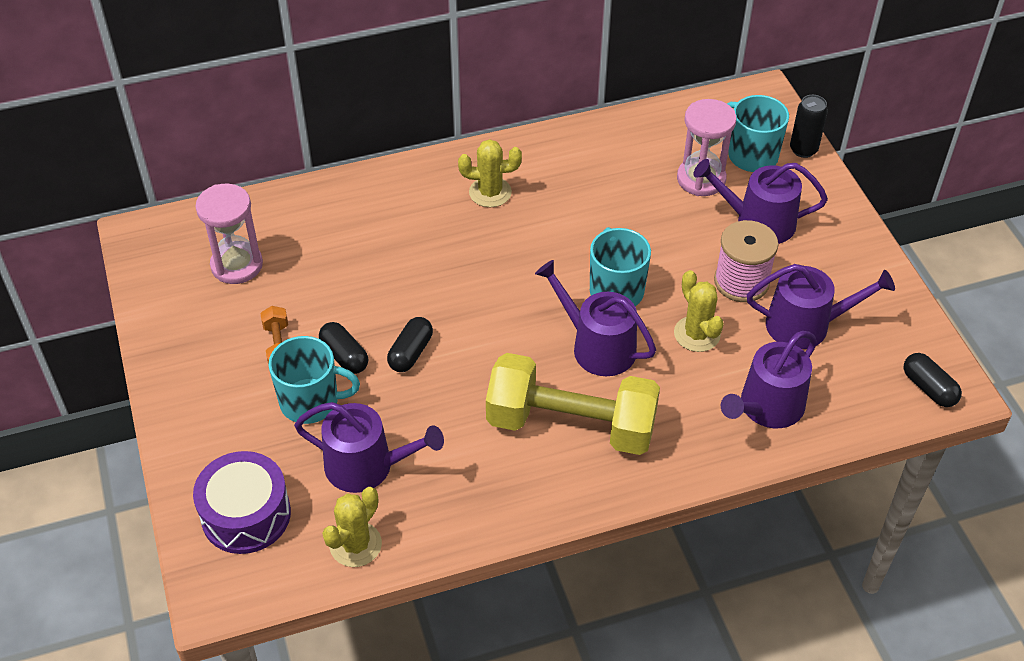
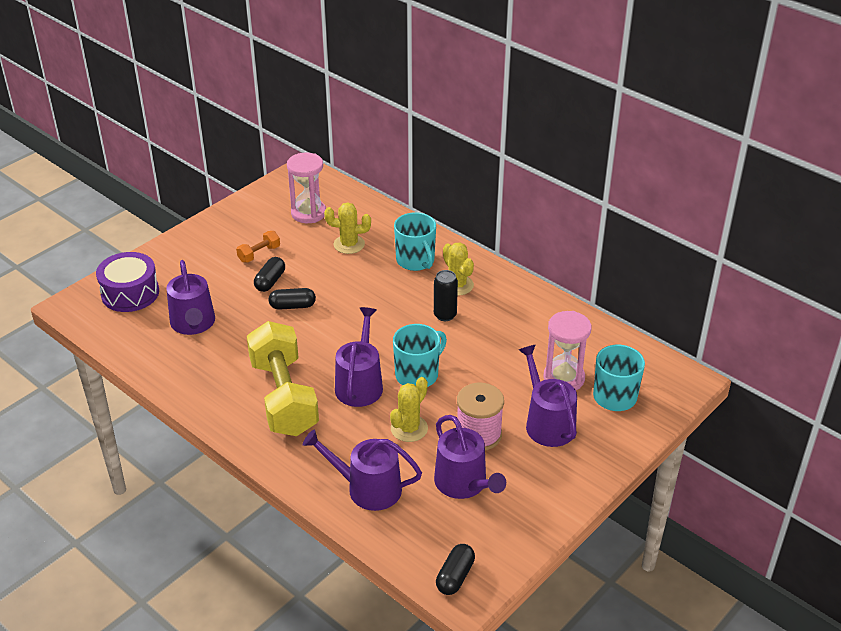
camera: 60 degrees right, 10 degrees down
turquoise mug [268,336,360,424] -> turquoise mug moved to [394,212,436,271]
yellow cactus [322,487,382,567] -> yellow cactus moved to [324,203,371,254]
black can [790,95,828,158] -> black can moved to [434,270,458,321]

